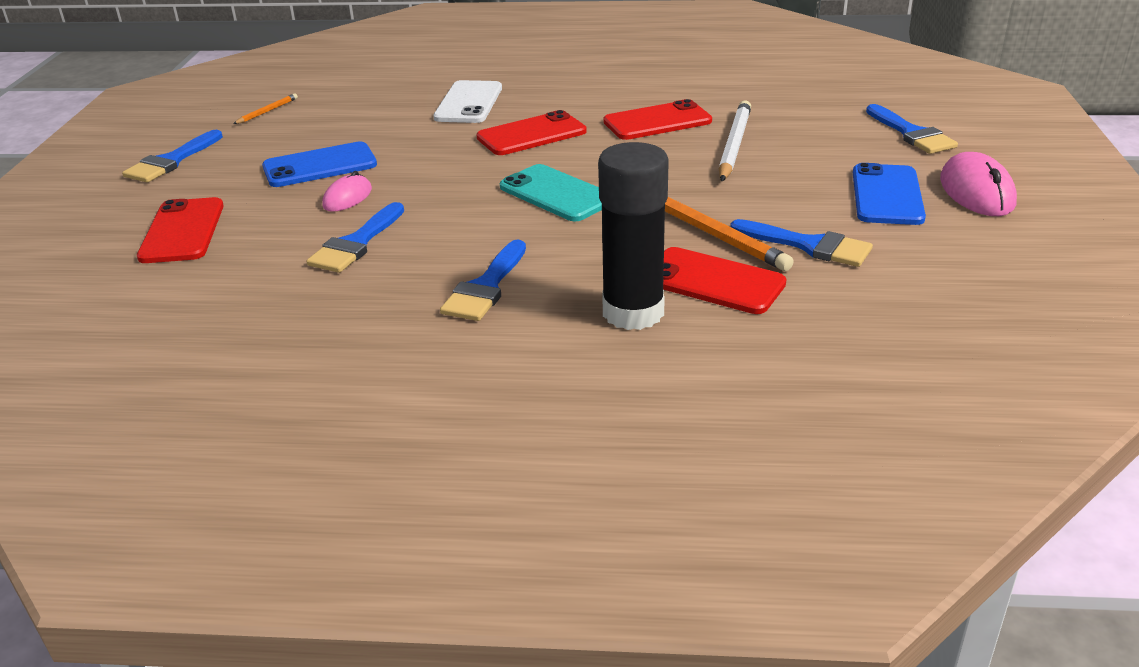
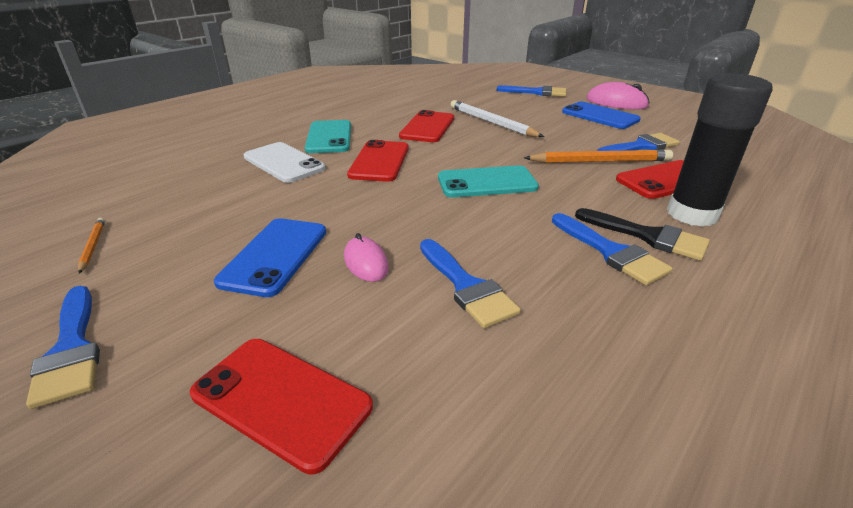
camera: 55 degrees left, 0 degrees up
none -> turquoise phone [305,120,351,153]
none -> black brush [575,208,710,261]

